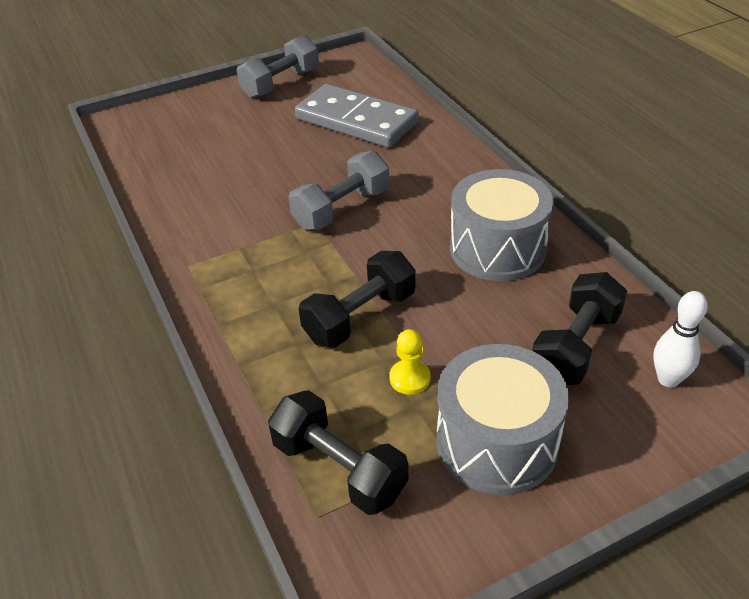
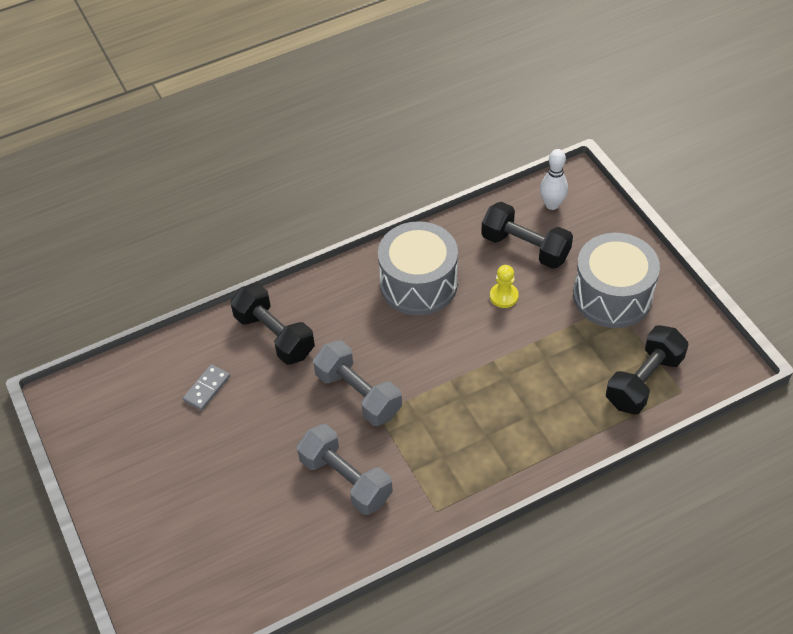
camera: 90 degrees left, 10 degrees up
grey dumbbell [237,35,319,98] -> grey dumbbell moved to [297,424,393,515]
grey domino [295,84,419,148] -> grey domino [183,364,230,411], size x0.40
black dumbbell [298,251,416,348] -> black dumbbell moved to [230,284,315,364]
yellow pawn [389,329,431,395] -> yellow pawn moved to [490,265,519,308]

